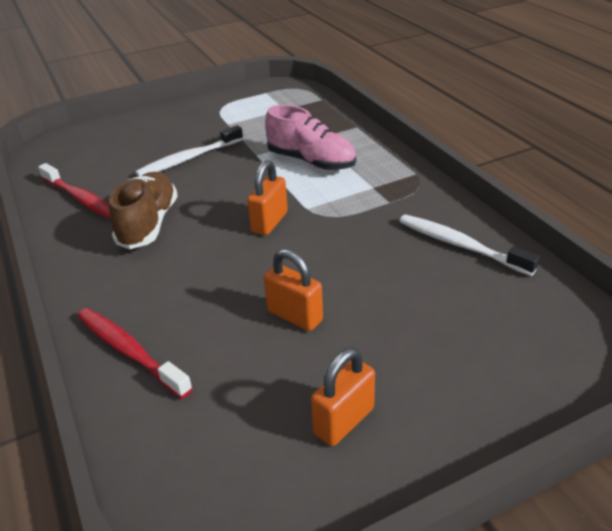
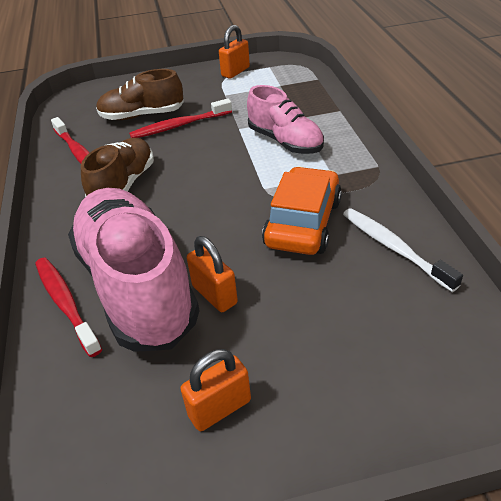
camera: 15 degrees right, 5 degrees up
white toothbrush [135,125,243,177] -> red toothbrush [129,98,232,138]
orange padlock [247,160,288,235] -> orange padlock moved to [219,25,250,79]
none -> pink shoe [68,188,200,352]
none -> brown shoe [96,69,184,120]
none -> orange car [262,167,342,255]

